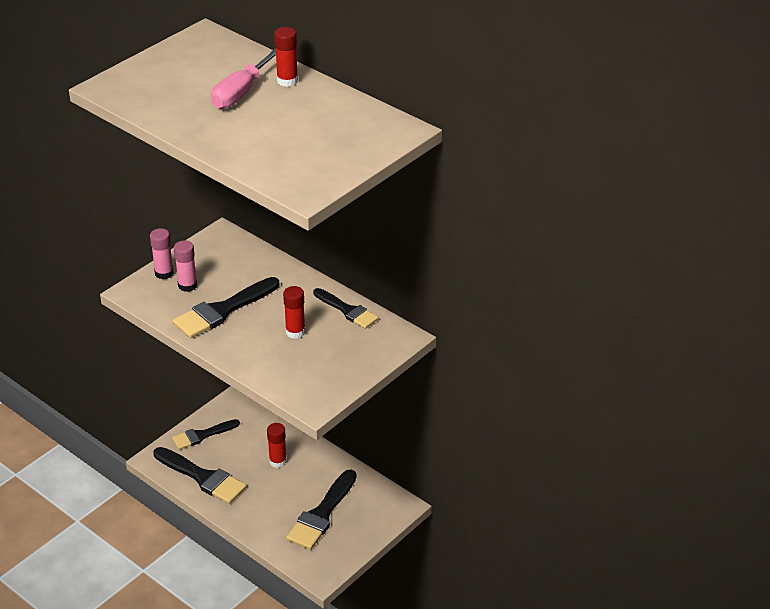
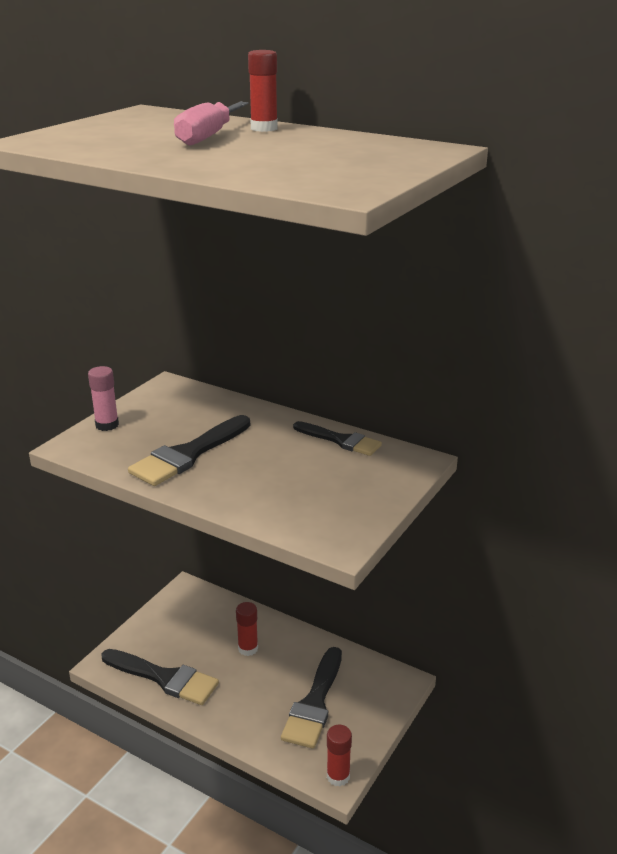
camera: 10 degrees left, 10 degrees down
black brush [172,419,240,450] -> none
pink glue stick [174,240,197,292] -> none
red glue stick [283,286,305,339] -> red glue stick moved to [327,725,352,786]

